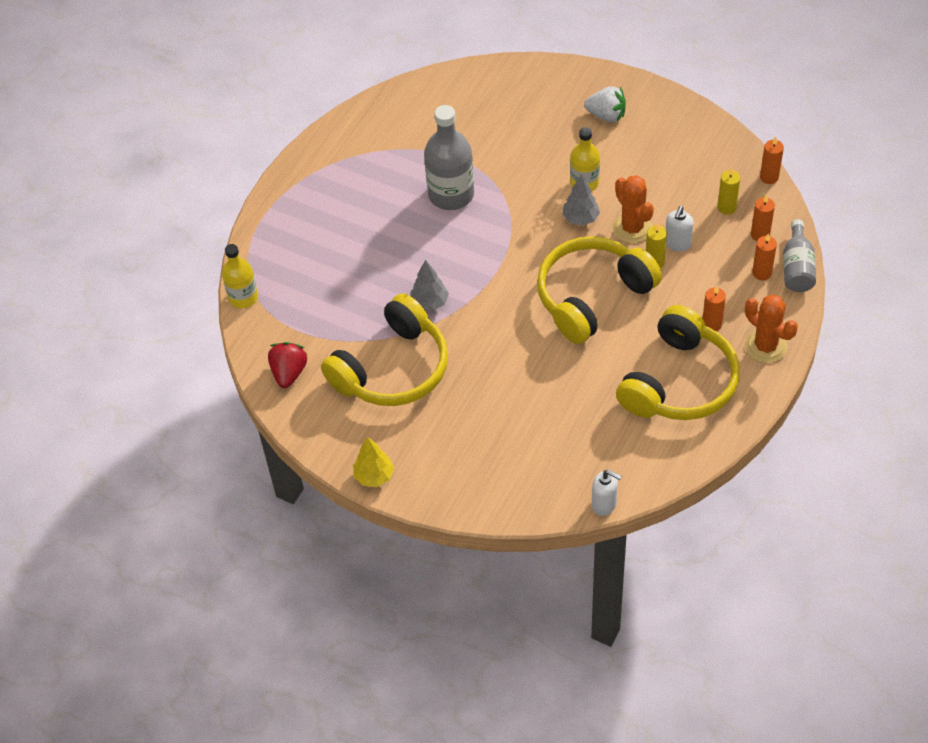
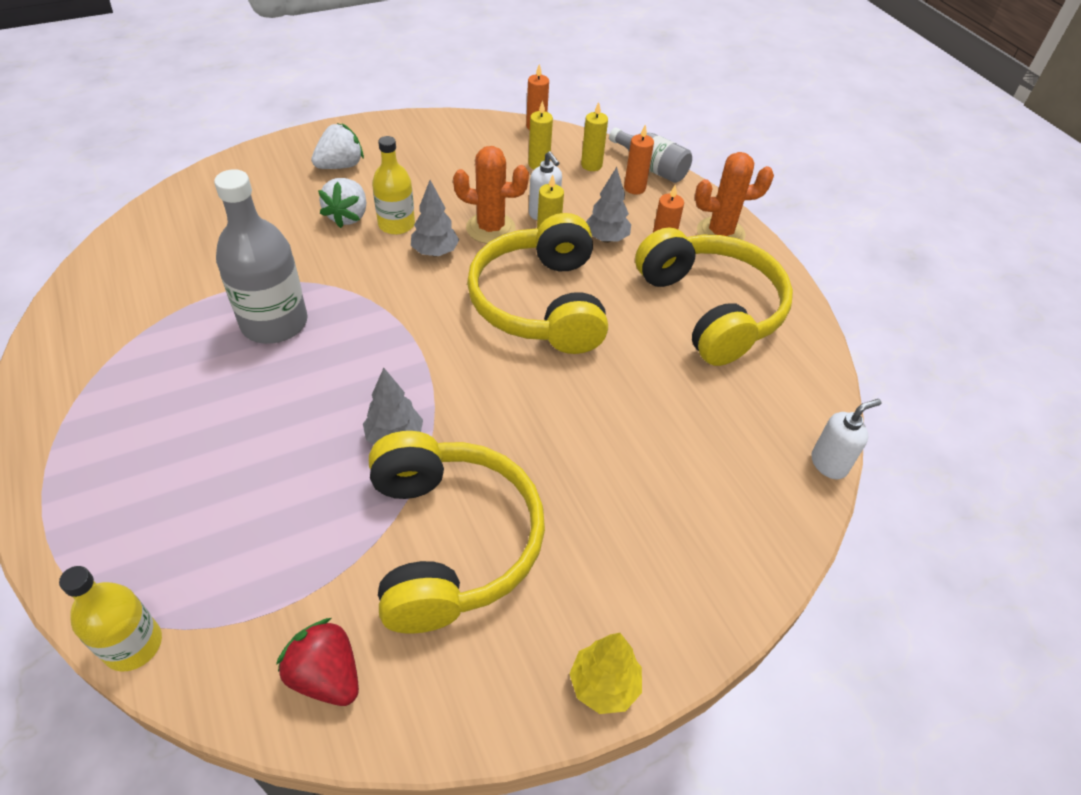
camera: 60 degrees left, 5 degrees down
orange candle [751,195,775,241] -> yellow candle [581,102,608,171]
none -> white strawberry [318,178,366,228]
none -> grey tree [586,167,631,243]

